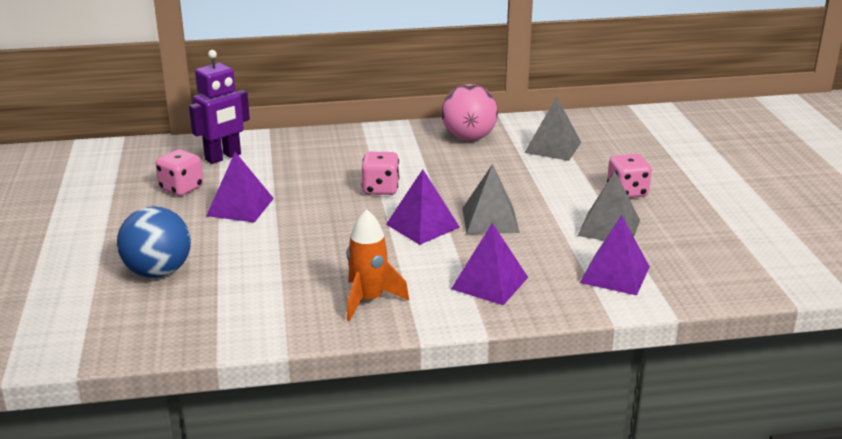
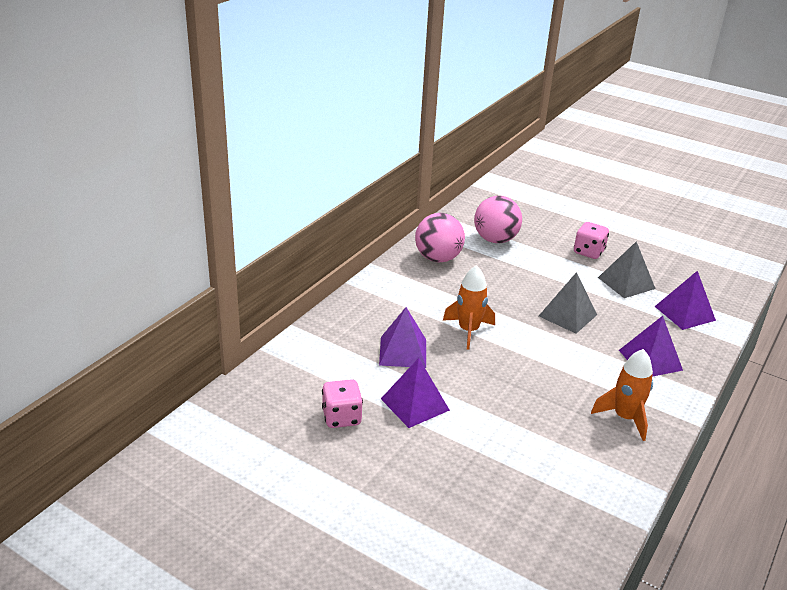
camera: 50 degrees left, 5 degrees up
blue ball [117,206,191,278] -> none
purple robot [189,50,250,164] -> none
pink dice [362,152,399,195] -> orange rocket [443,265,495,350]
purple pyramid [386,169,460,245] -> purple pyramid moved to [379,307,426,368]
grey pyramid [524,96,581,161] -> pink ball [474,196,522,243]

